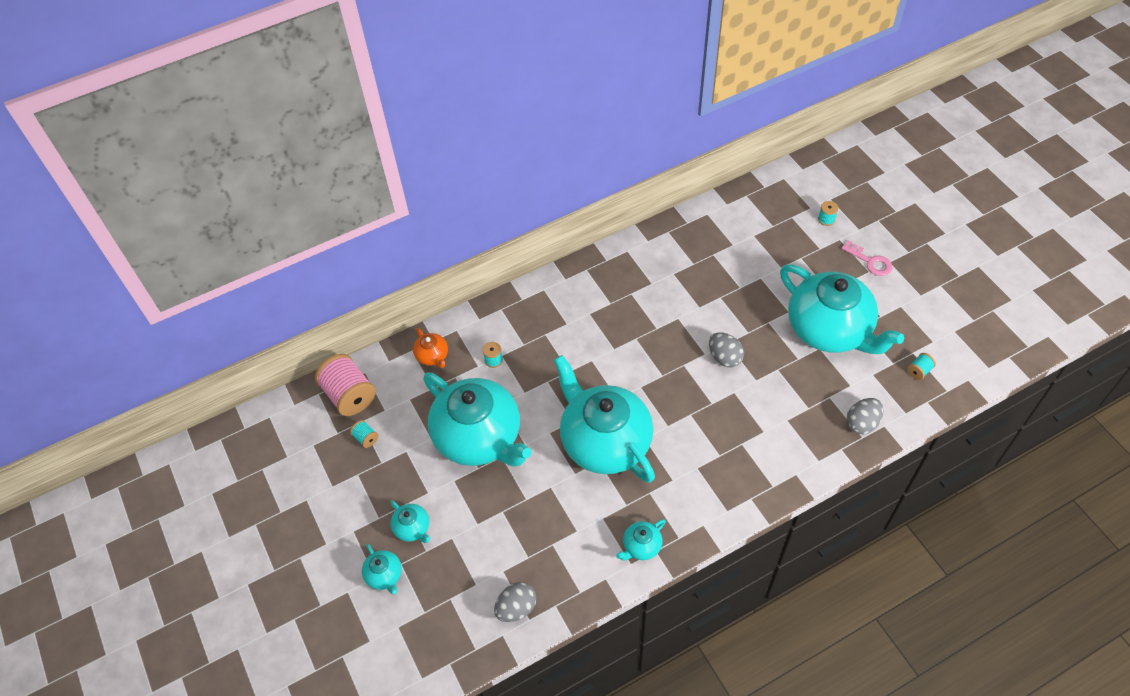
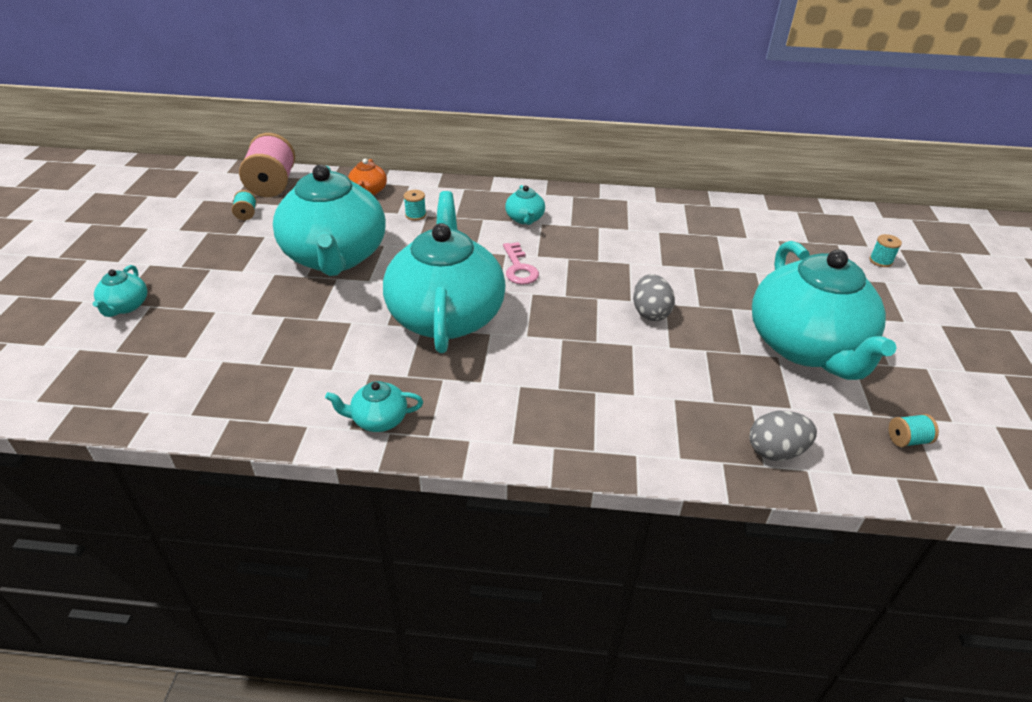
camera: 30 degrees right, 15 degrees down
turquoise teapot [390,500,430,543] -> turquoise teapot moved to [505,185,545,225]
grey egg [494,582,536,622] -> none
pink key [841,241,892,276] -> pink key moved to [503,242,539,285]

